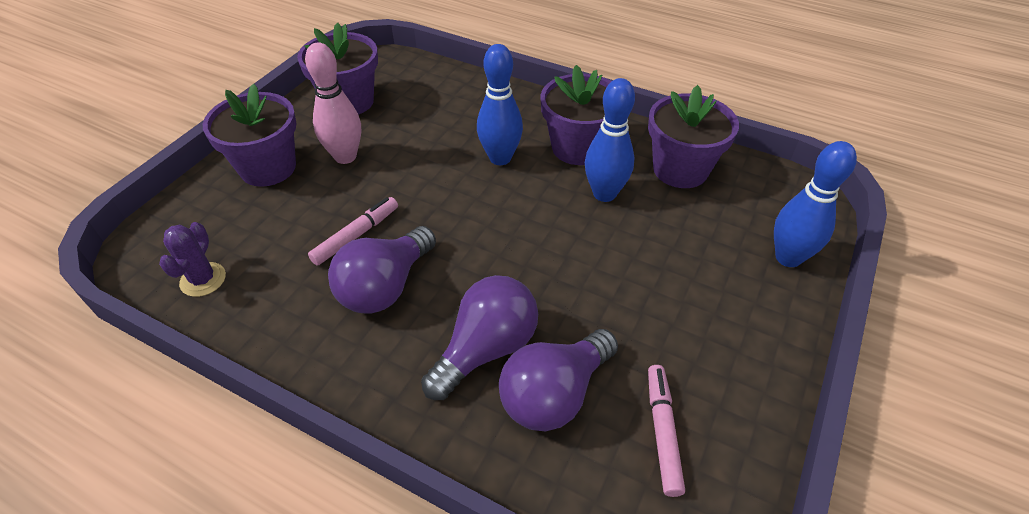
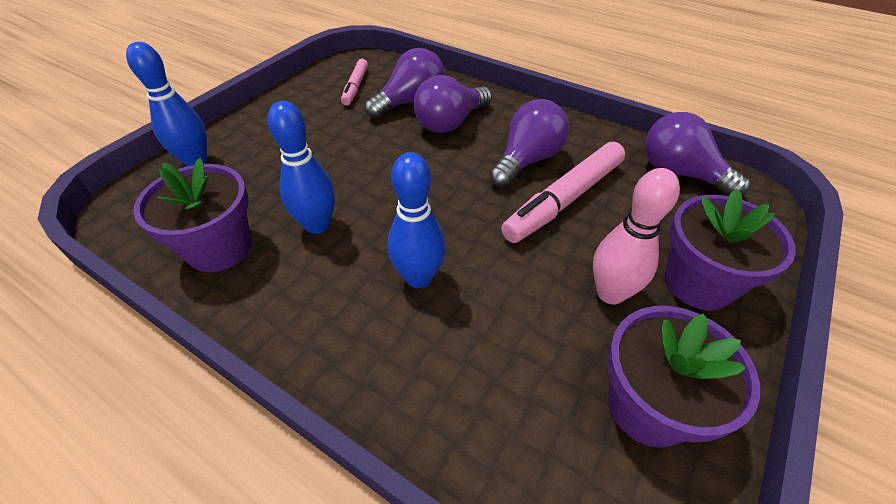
camera: 175 degrees left, 0 degrees up
purple cactus [159,222,226,297] -> purple light bulb [645,112,751,196]
pink marker [308,197,398,266] -> pink marker [501,142,625,243], size x1.77
purple flower pot [541,65,612,165] -> none

